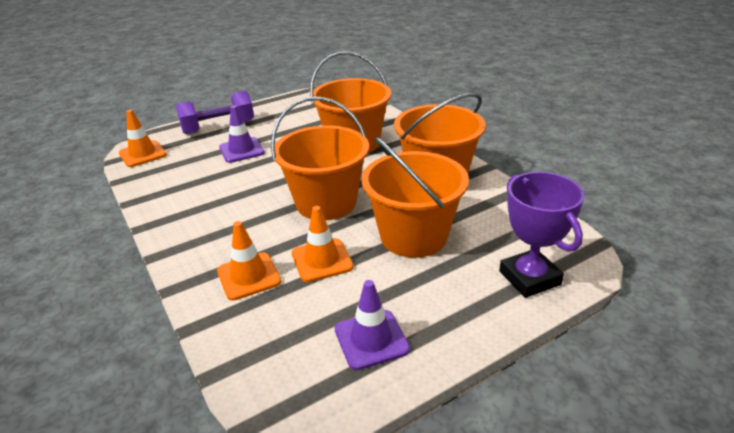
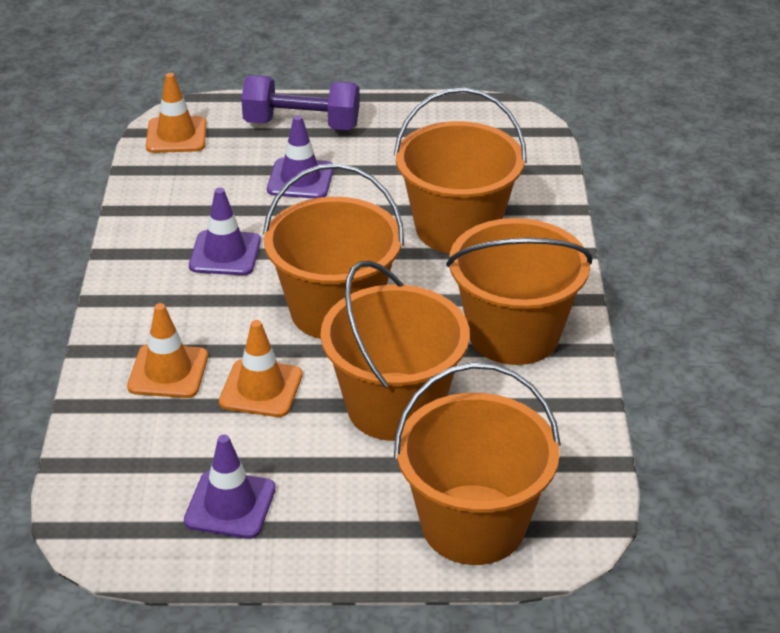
camera: 30 degrees right, 5 degrees up
purple trophy [499,172,584,298] -> orange bucket [394,362,561,565]
none -> purple traffic cone [189,188,261,275]

